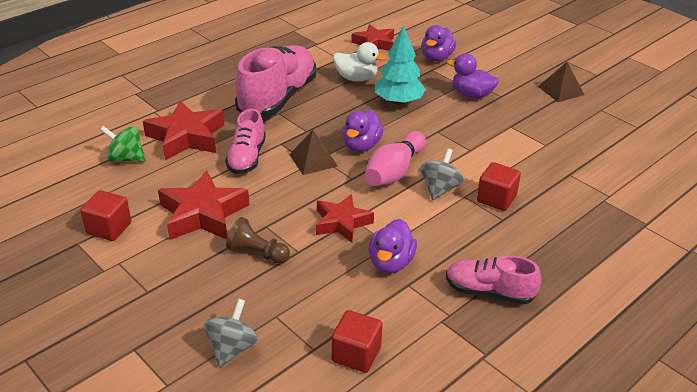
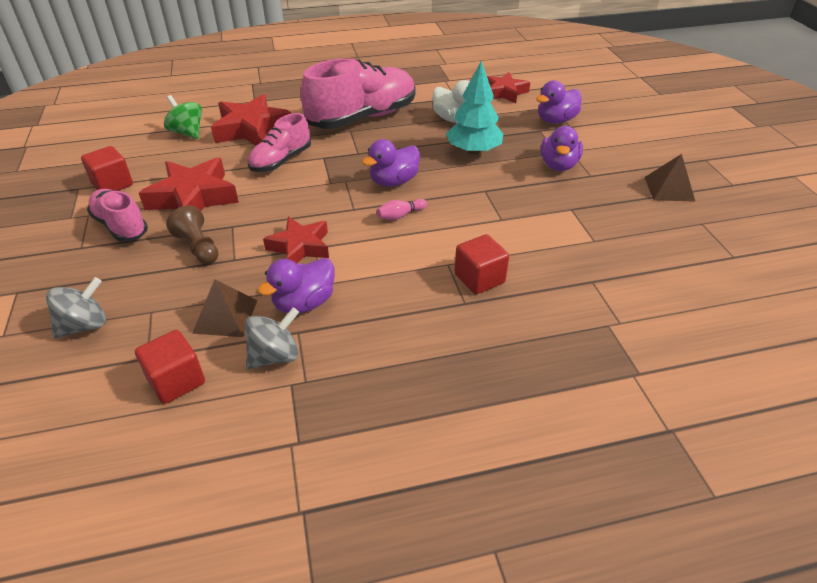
camera: 30 degrees right, 5 degrees up
brown pyramid [289,130,338,175] -> brown pyramid moved to [192,279,257,337]
pink bowling pin [365,131,426,186] -> pink bowling pin [376,199,427,220], size x0.47
grey spinning top [420,148,464,200] -> grey spinning top moved to [245,307,299,369]
pink shoe [446,255,541,305] -> pink shoe moved to [87,189,148,242]
purple duck [447,53,499,99] -> purple duck turned 135 degrees counterclockwise [541,126,583,171]

